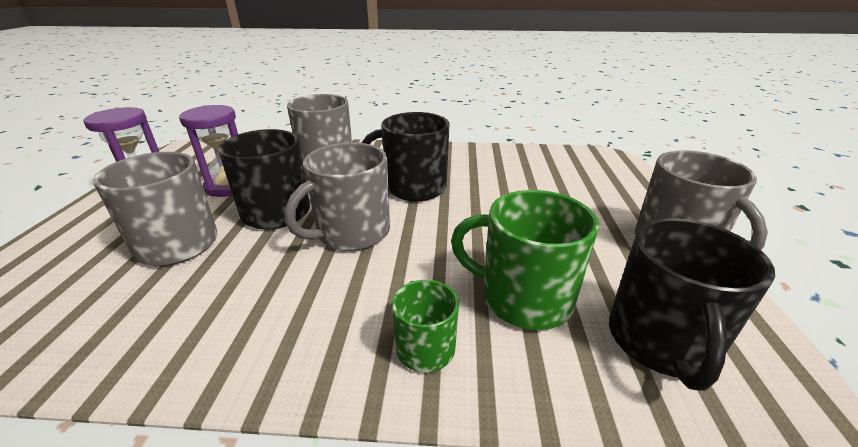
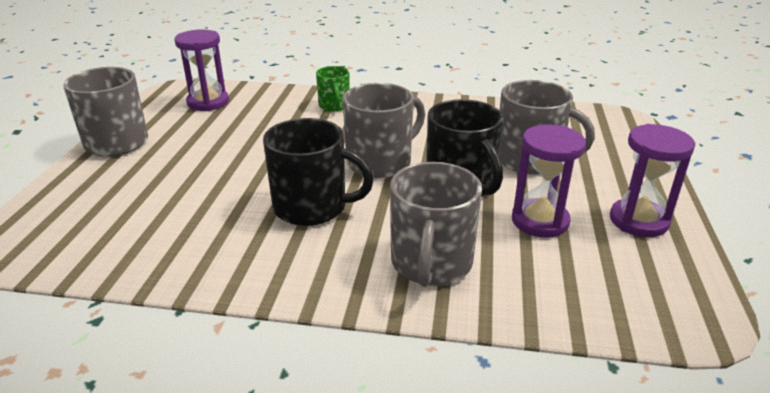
camera: 175 degrees left, 0 degrees up
green mug [451,190,599,330] -> none
black mug [609,218,775,391] -> purple hourglass [174,29,229,111]

